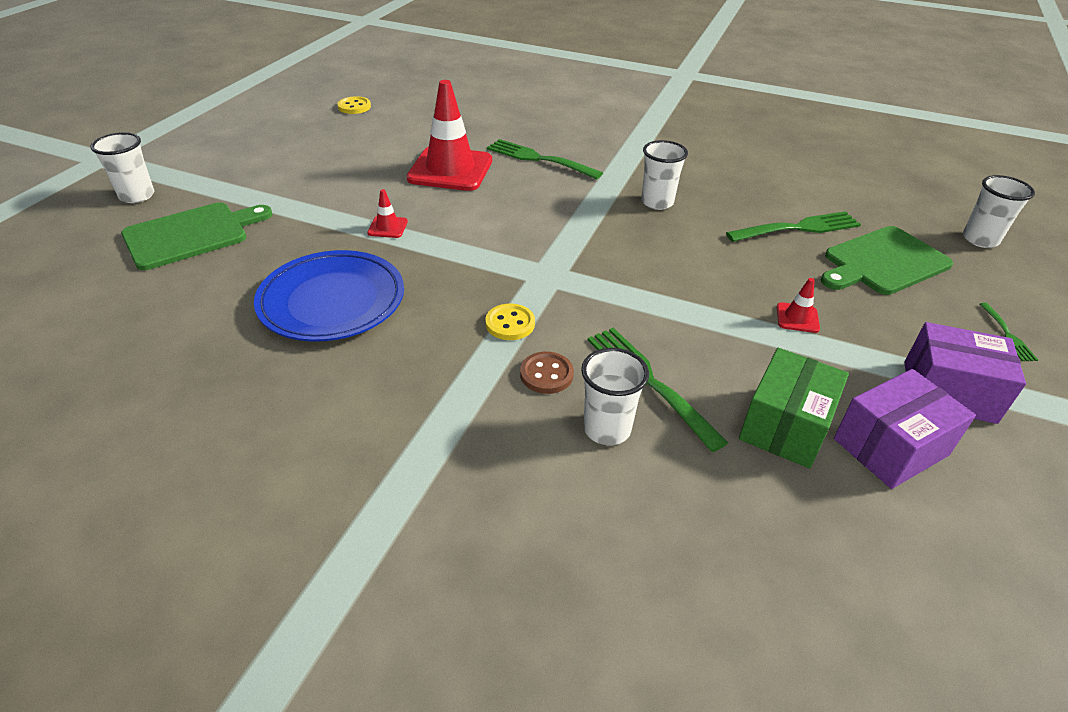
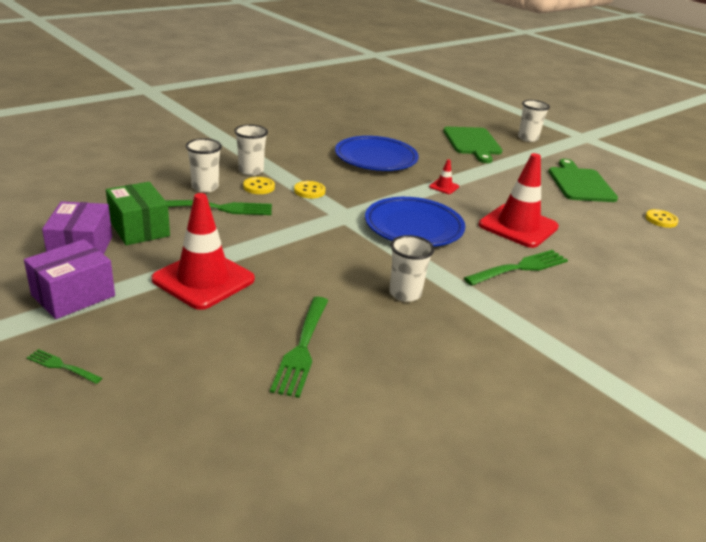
camera: 115 degrees right, 10 degrees down
brown button [520,352,574,394] -> yellow button [243,177,275,194]
red traffic cone [777,278,820,333] -> red traffic cone [151,193,255,310], size x2.40
green cutting board [821,226,953,295] -> green cutting board moved to [549,159,618,202]
white cup [963,175,1035,248] -> white cup moved to [234,124,268,176]
none -> blue plate [365,197,465,246]

